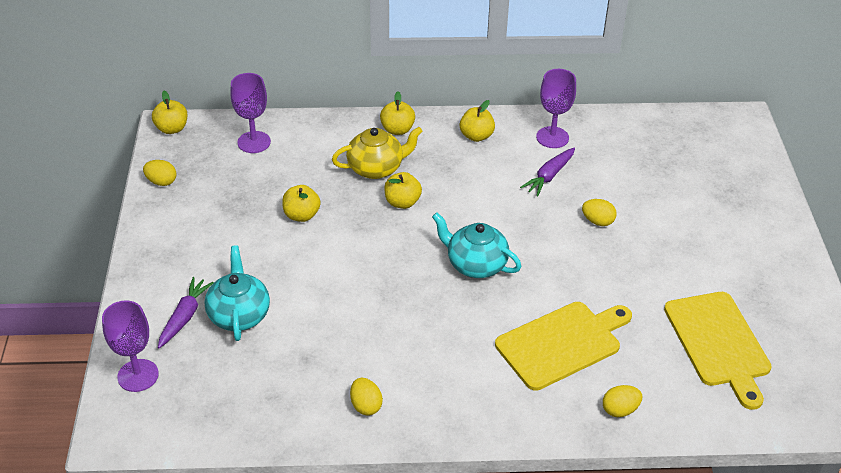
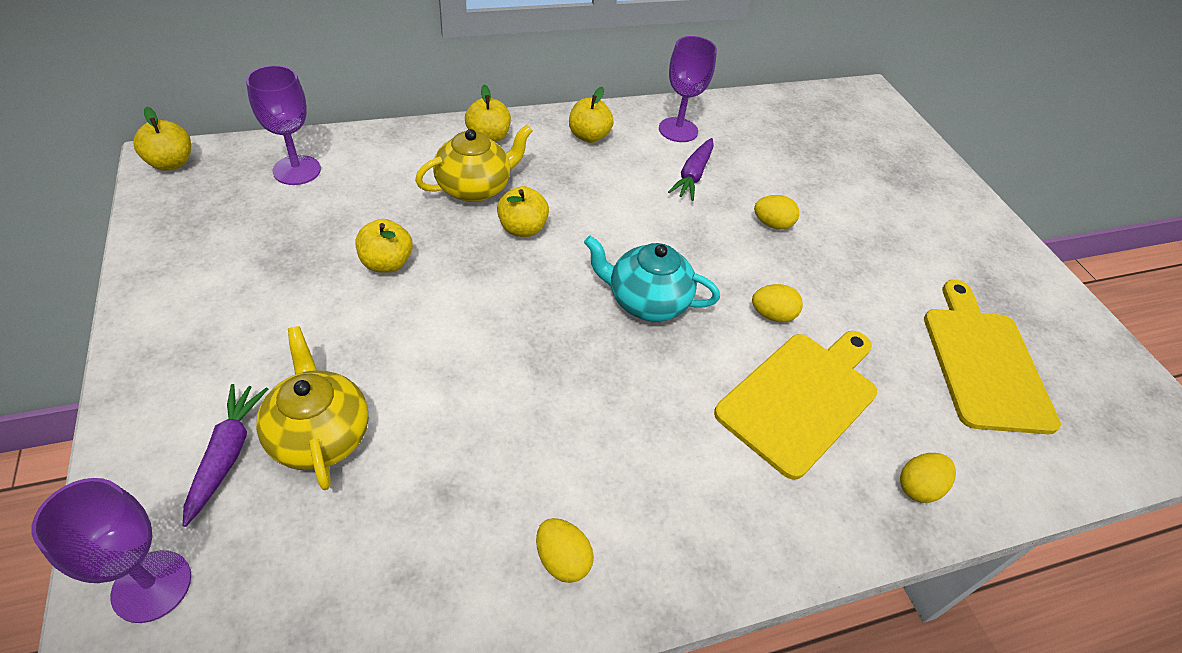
camera: 20 degrees left, 5 degrees up
yellow egg [143,160,176,186] -> yellow egg moved to [752,284,803,322]
turquoise teapot [205,245,270,341] -> yellow teapot [256,326,369,490]
yellow cutting board [664,292,772,410] -> yellow cutting board turned 150 degrees counterclockwise [924,280,1061,434]

